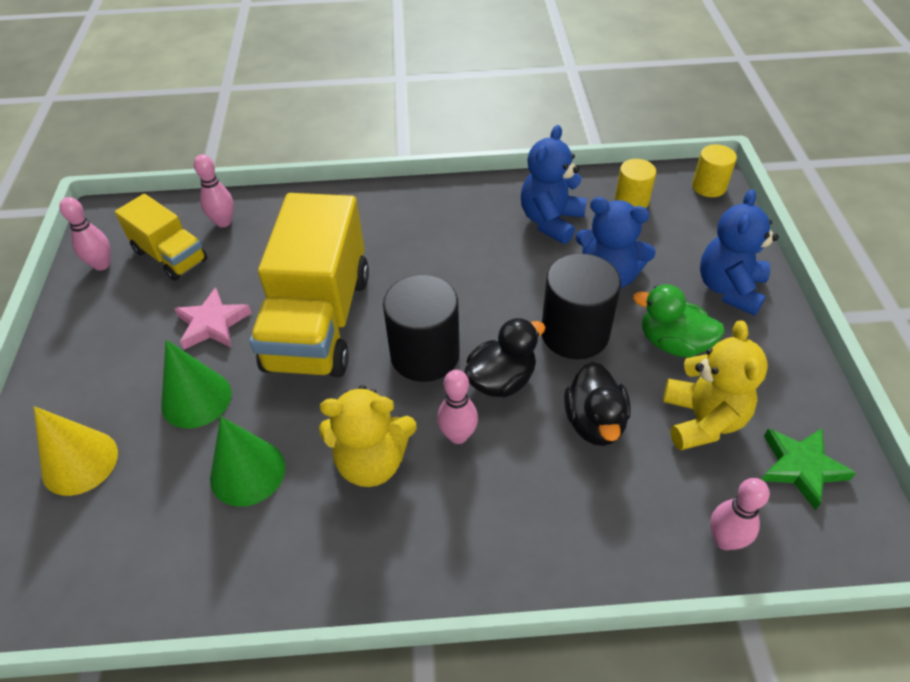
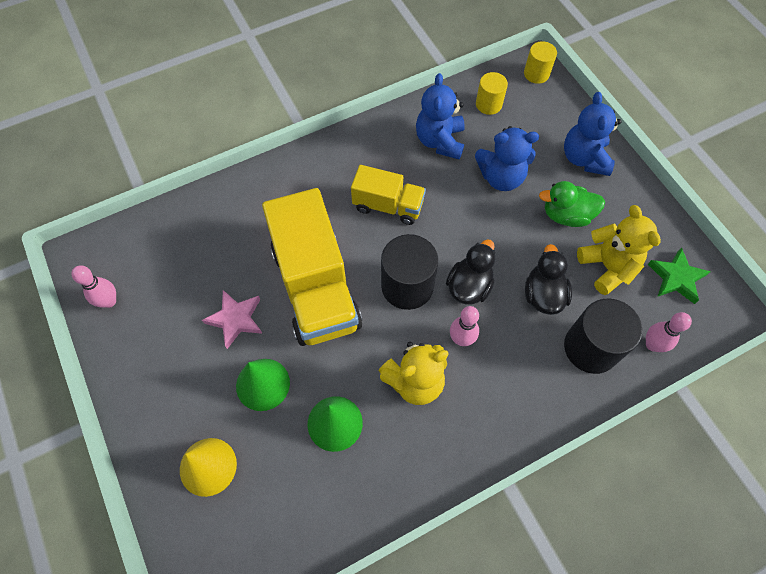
camera: 25 degrees left, 15 degrees up
yellow truck [115,194,208,281] -> yellow truck moved to [351,165,426,225]
pink bowling pin [194,154,234,227] -> none
black cylinder [542,253,621,359] -> black cylinder moved to [564,299,642,374]
black duck [564,362,631,446] -> black duck turned 150 degrees counterclockwise [525,244,572,315]

